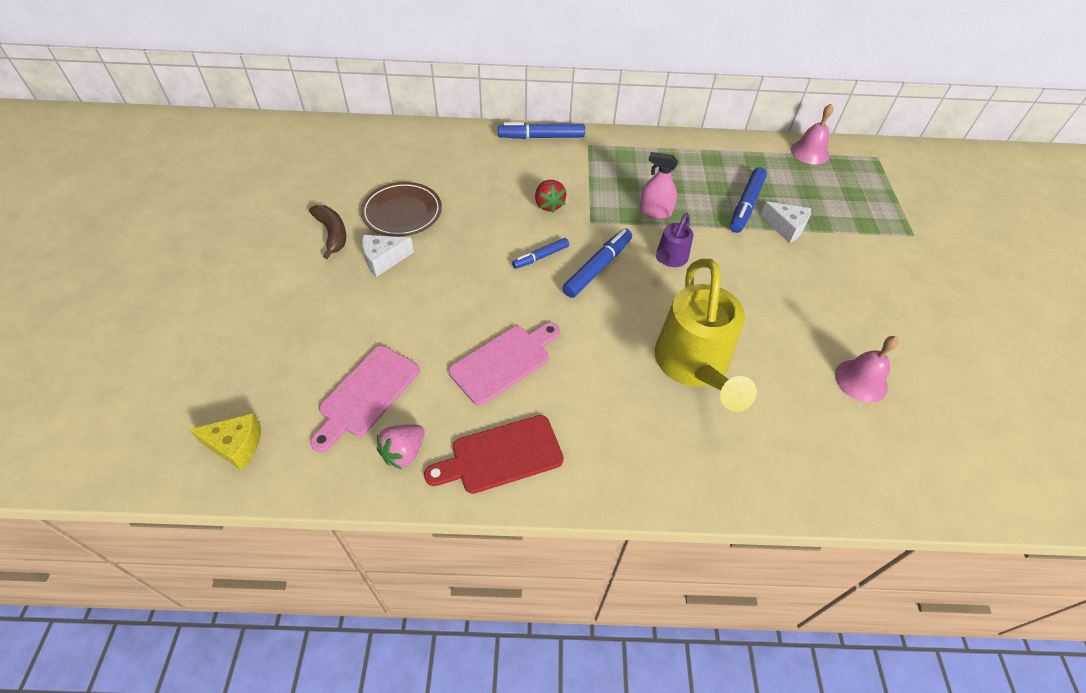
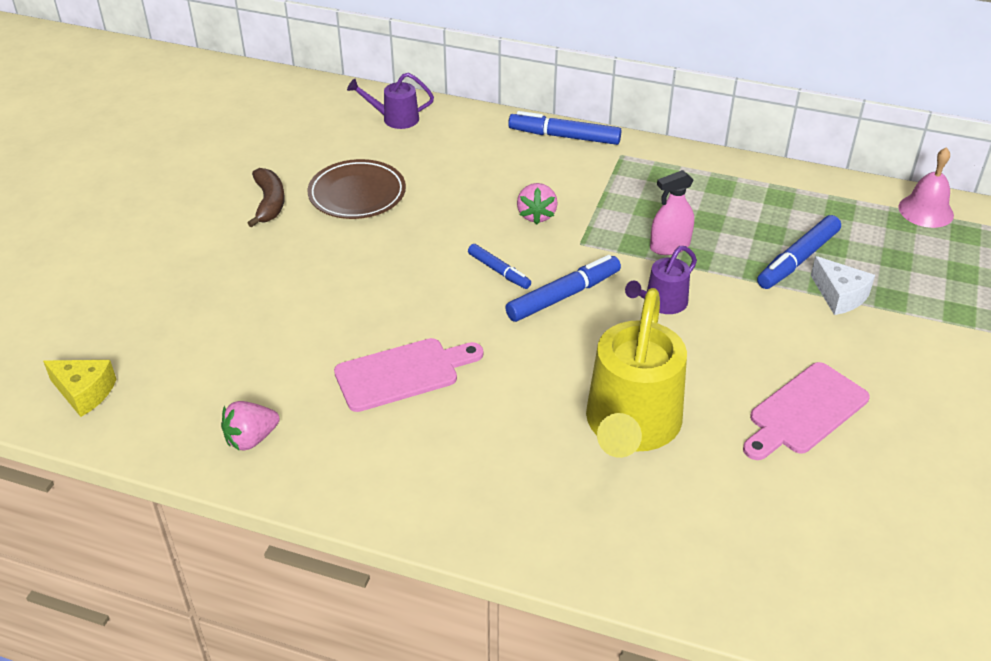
camera: 20 degrees right, 10 degrees down
pink cutting board [310,346,420,452] -> pink cutting board moved to [743,362,870,460]
white cheese [362,235,414,277] -> none
red cutting board [424,415,564,494] -> none
blue marker [512,238,569,269] -> blue marker turned 120 degrees counterclockwise [468,244,531,289]
red strawberry [535,180,566,213] -> pink strawberry [517,183,558,225]
pink spray bottle [640,152,678,219] -> pink spray bottle turned 60 degrees counterclockwise [650,170,694,255]
pink bell [835,336,899,403] -> none
none -> purple watering can [347,73,434,129]

